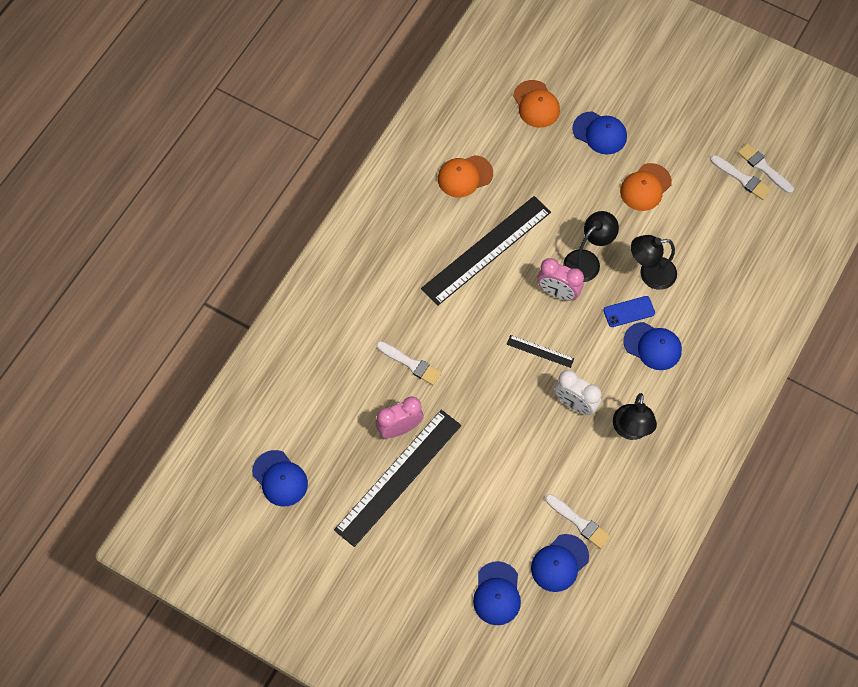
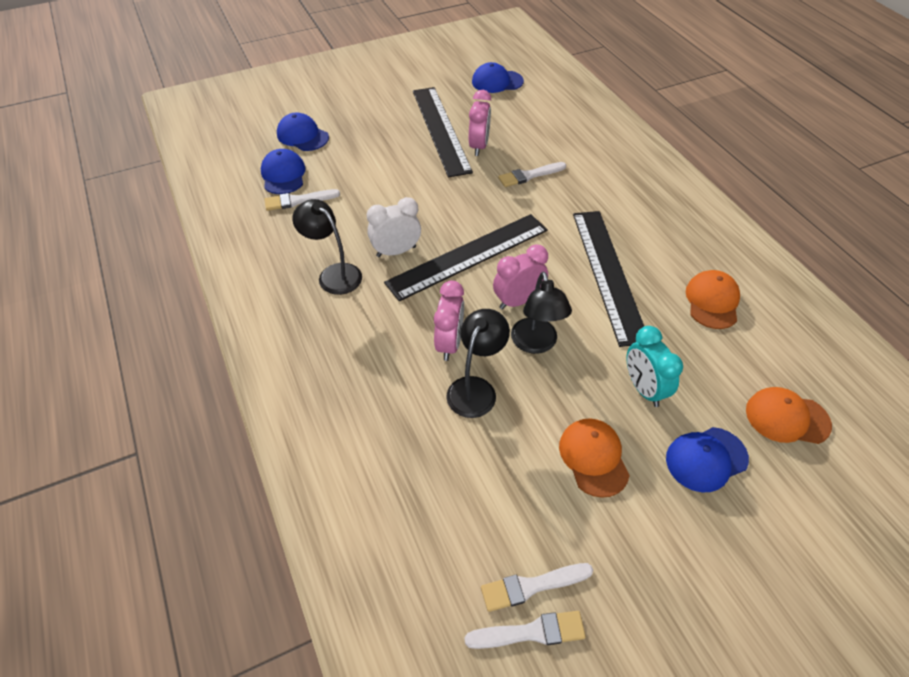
camera: 125 degrees right, 15 degrees down
black ruler [507,335,574,368] -> black ruler [384,214,548,301], size x2.34
blue phone [603,296,655,327] -> pink clock [434,281,464,361]
blue cap [623,322,682,370] -> none
none -> turquoise clock [626,326,683,407]

